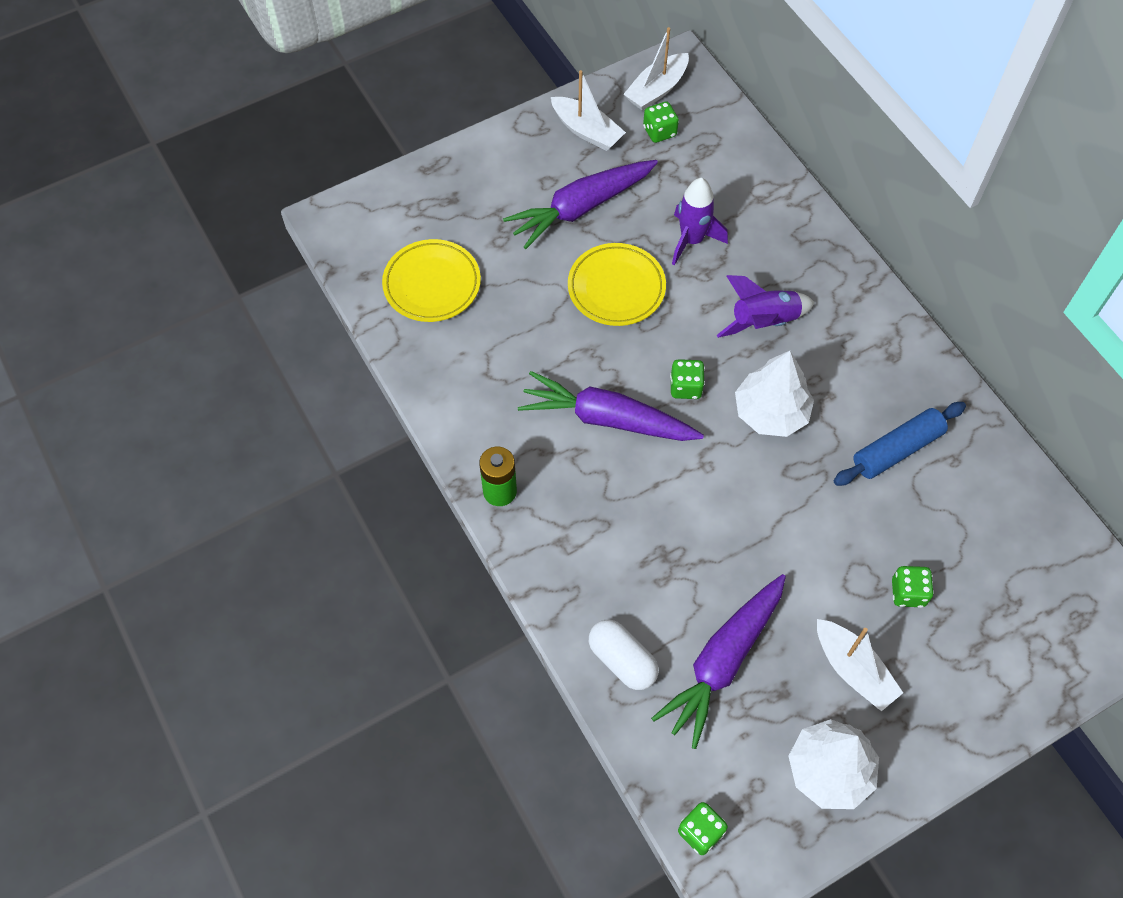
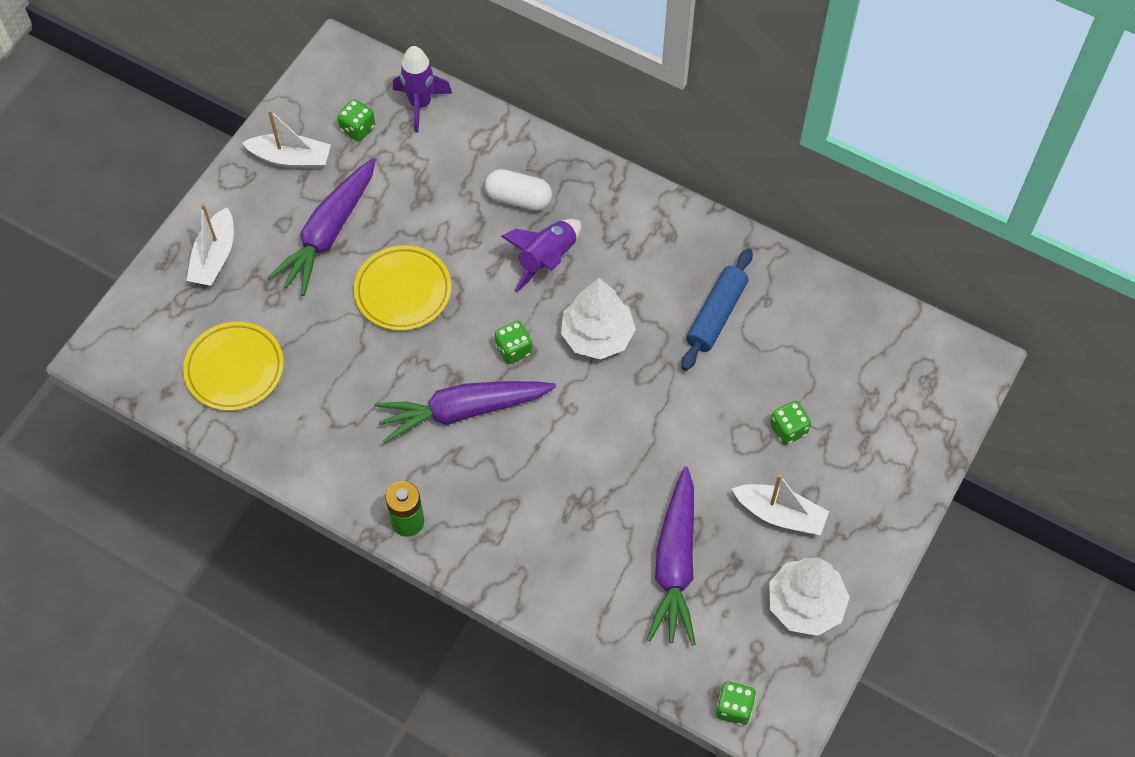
camera: 30 degrees left, 0 degrees up
white capsule [589,620,659,690] -> white capsule moved to [485,169,552,211]
white boat [624,27,689,111] -> white boat moved to [186,204,234,286]
purple rocket [672,178,728,266] -> purple rocket moved to [393,46,452,132]

